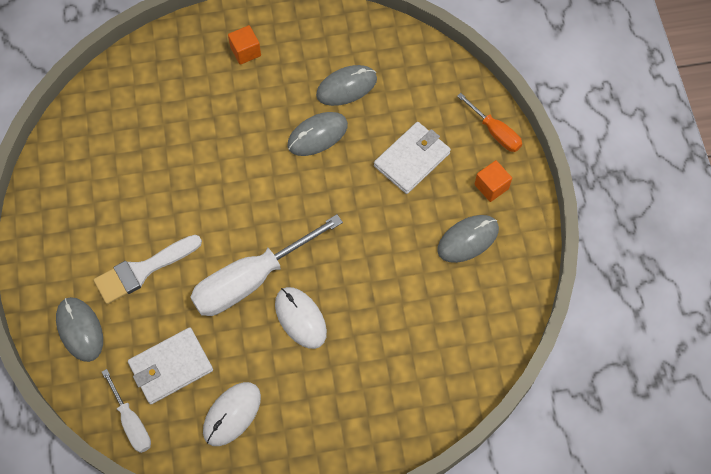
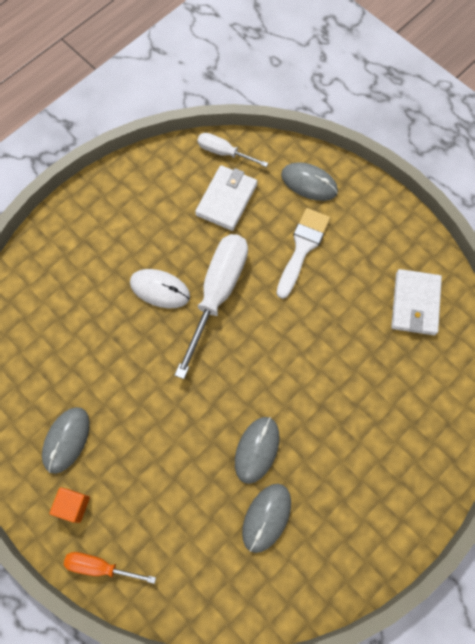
camera: 145 degrees right, 5 degrees up
white mouse [203,382,261,446] -> none
orange cube [228,25,261,65] -> none
white wallet [374,122,451,194] -> white wallet moved to [391,269,442,335]

